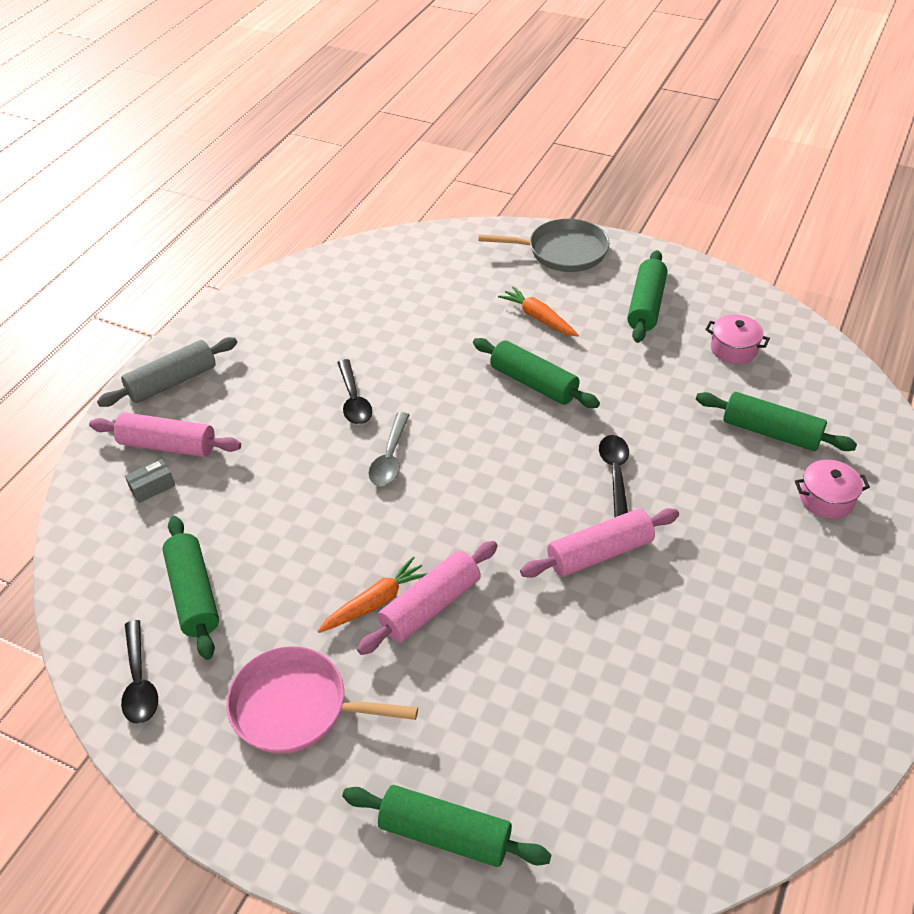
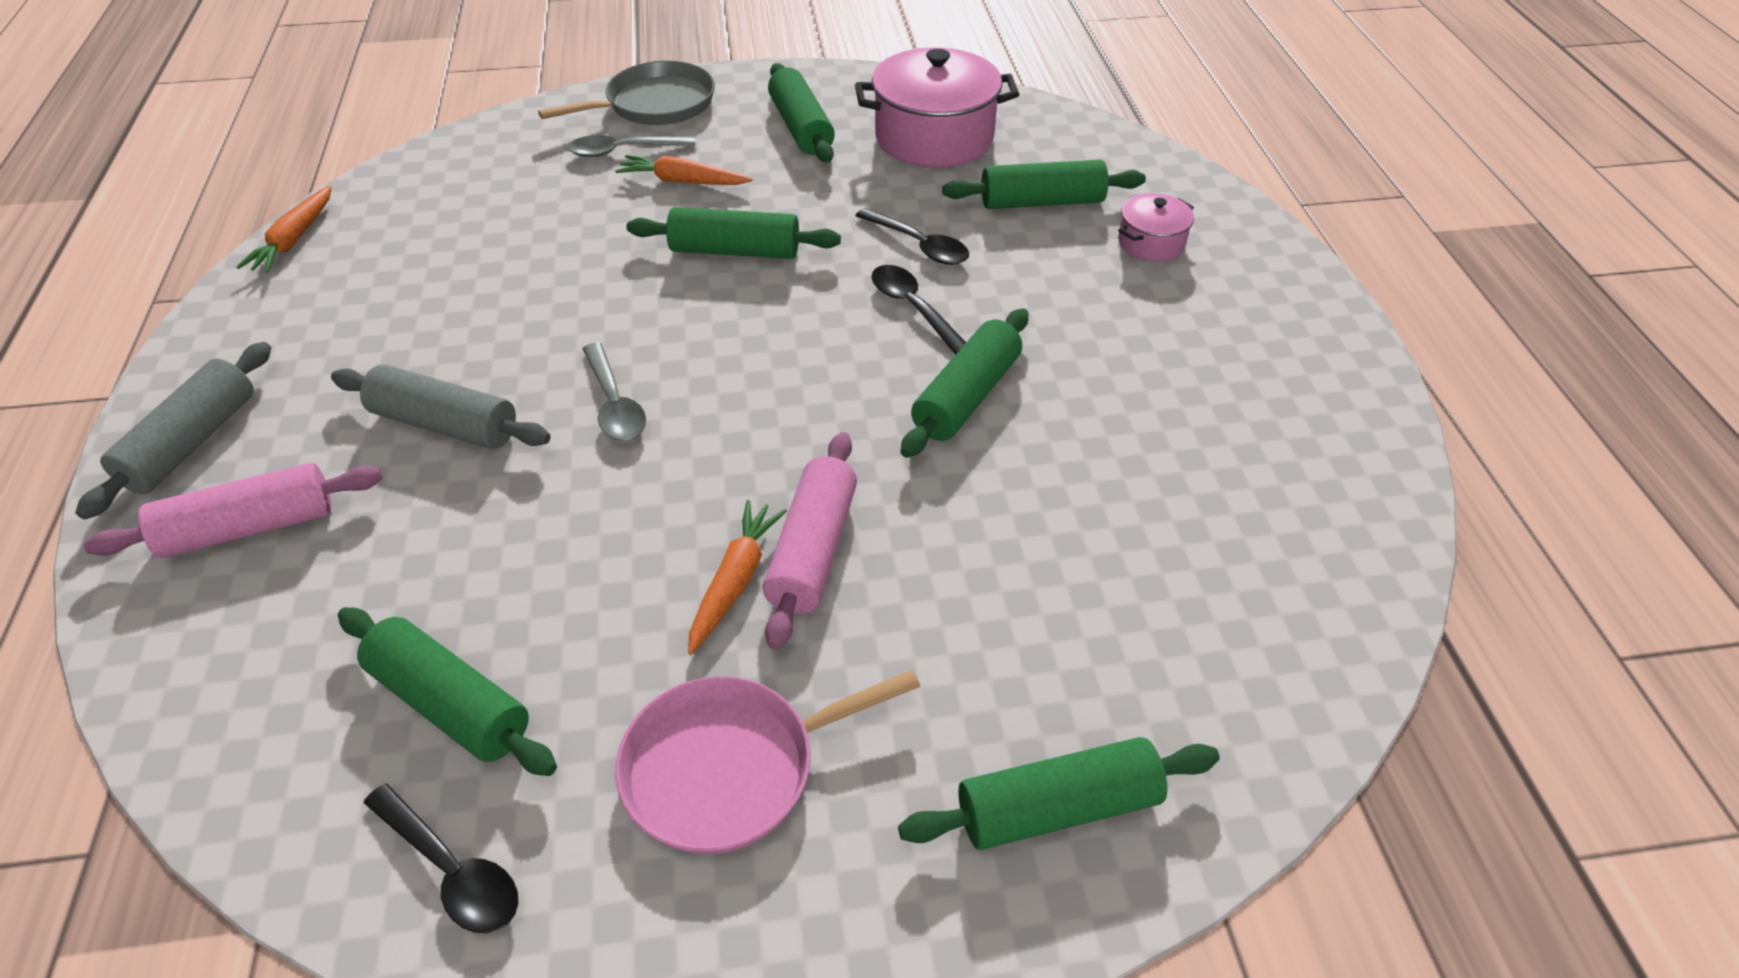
camera: 35 degrees left, 0 degrees up
grey box [125,459,175,503] -> none
black spoon [337,359,372,424] -> black spoon moved to [855,208,969,265]
pink rolling pin [520,508,679,578] -> green rolling pin [900,308,1029,458]
pink pot [705,314,770,364] -> pink pot [855,48,1019,168], size x1.99
none -> orange carrot [236,186,332,273]
none -> grey rolling pin [331,364,551,449]
none -> grey spoon [568,135,695,158]

